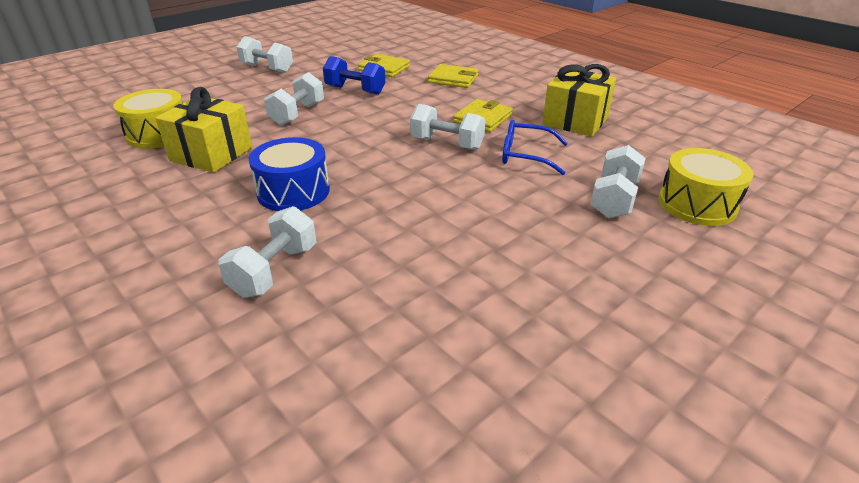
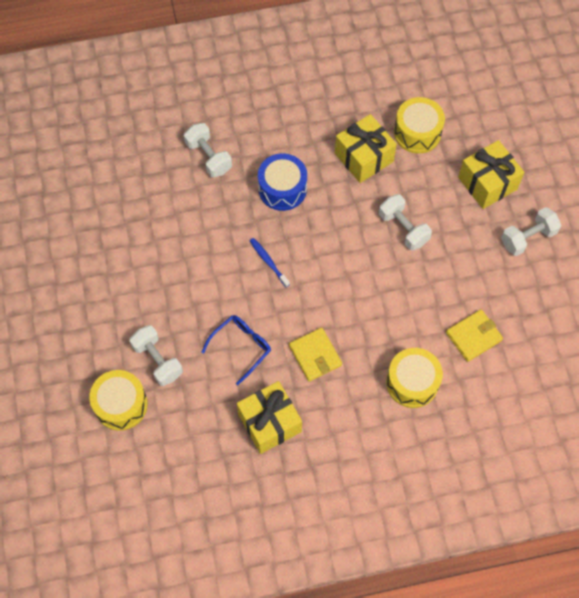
camera: 120 degrees right, 30 degrees up
blue dumbbell [323,56,385,95] -> none
white dumbbell [410,104,486,150] -> none
yellow wallet [428,64,479,88] -> yellow drum [386,348,443,408]
none -> blue toothbrush [250,238,290,287]
none -> yellow gift [458,140,524,209]

